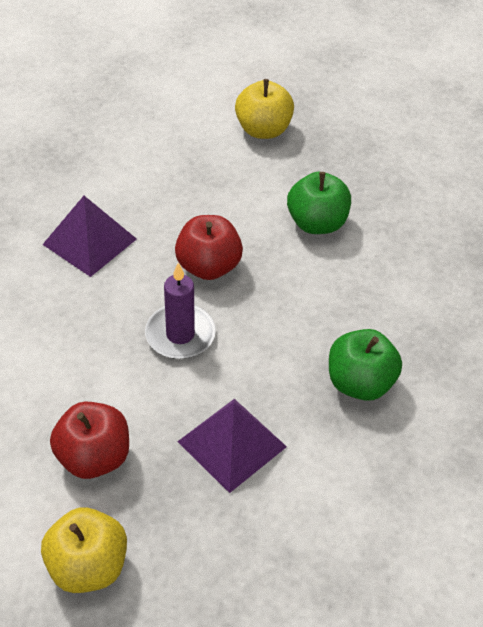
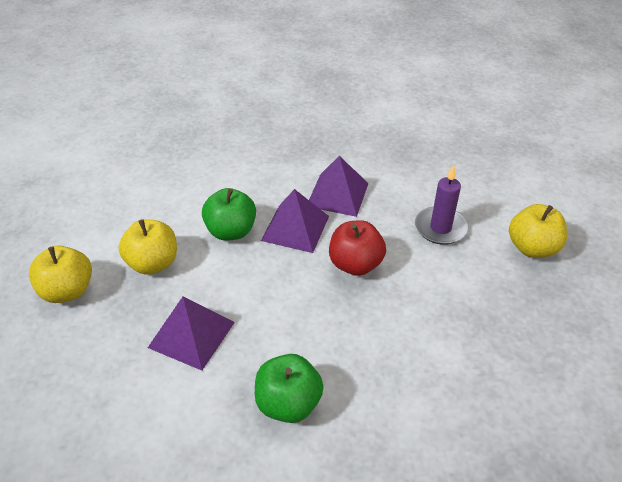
camera: 70 degrees right, 5 degrees down
red apple [50,402,129,479] -> yellow apple [119,219,177,275]
purple candle [145,263,216,359] -> purple candle moved to [415,164,468,245]
green apple [287,172,351,234] -> green apple moved to [202,188,256,241]
none -> purple pyramid [261,189,329,253]

